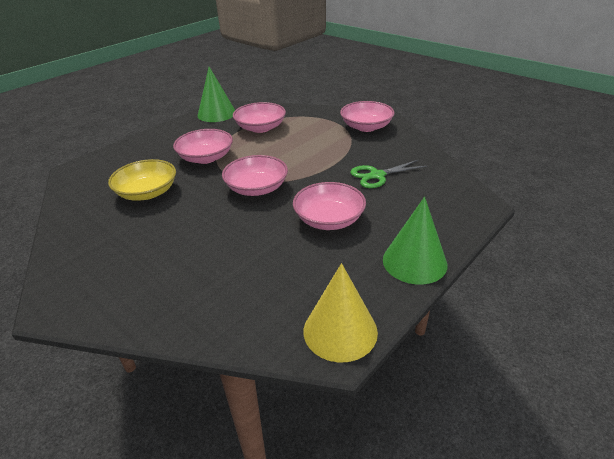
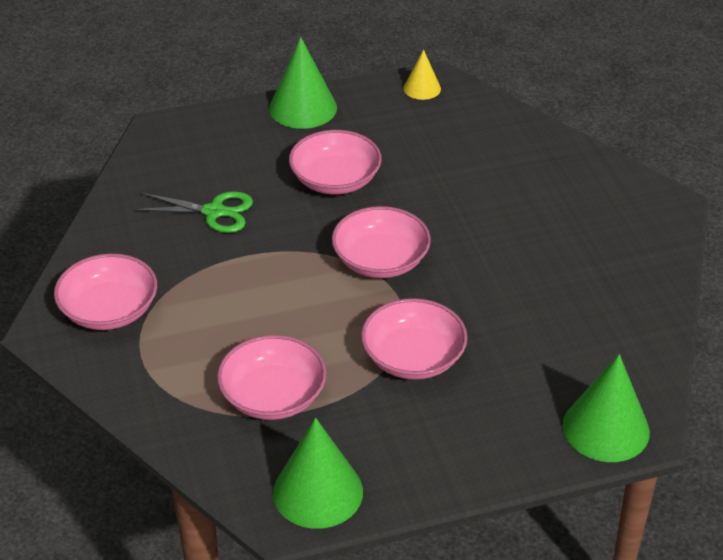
camera: 150 degrees left, 5 degrees up
yellow bowl [108,159,176,201] -> none
yellow cone [304,263,378,362] -> yellow cone [403,50,441,100], size x0.56
none -> green cone [562,354,650,462]

